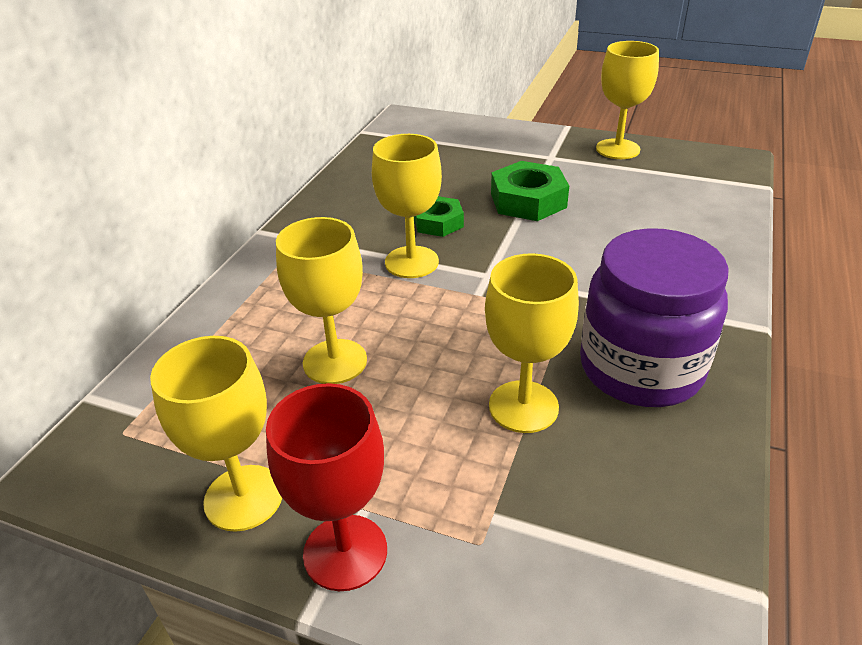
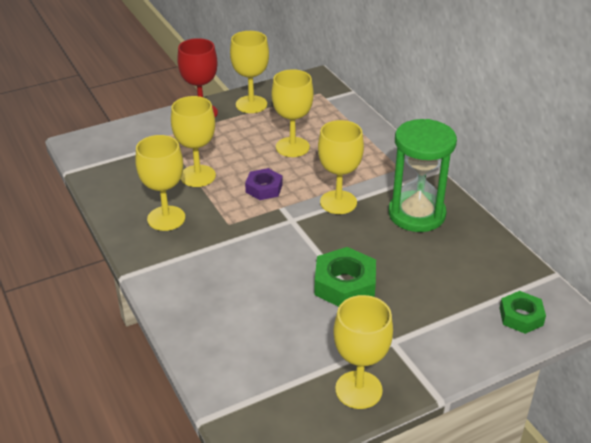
camera: 130 degrees right, 0 degrees up
green nut [414,196,464,237] -> green nut moved to [500,291,546,334]
purple jar [580,228,729,407] -> yellow goblet [135,135,185,231]
none -> purple nut [245,168,283,200]
none -> green hourglass [388,119,457,232]

